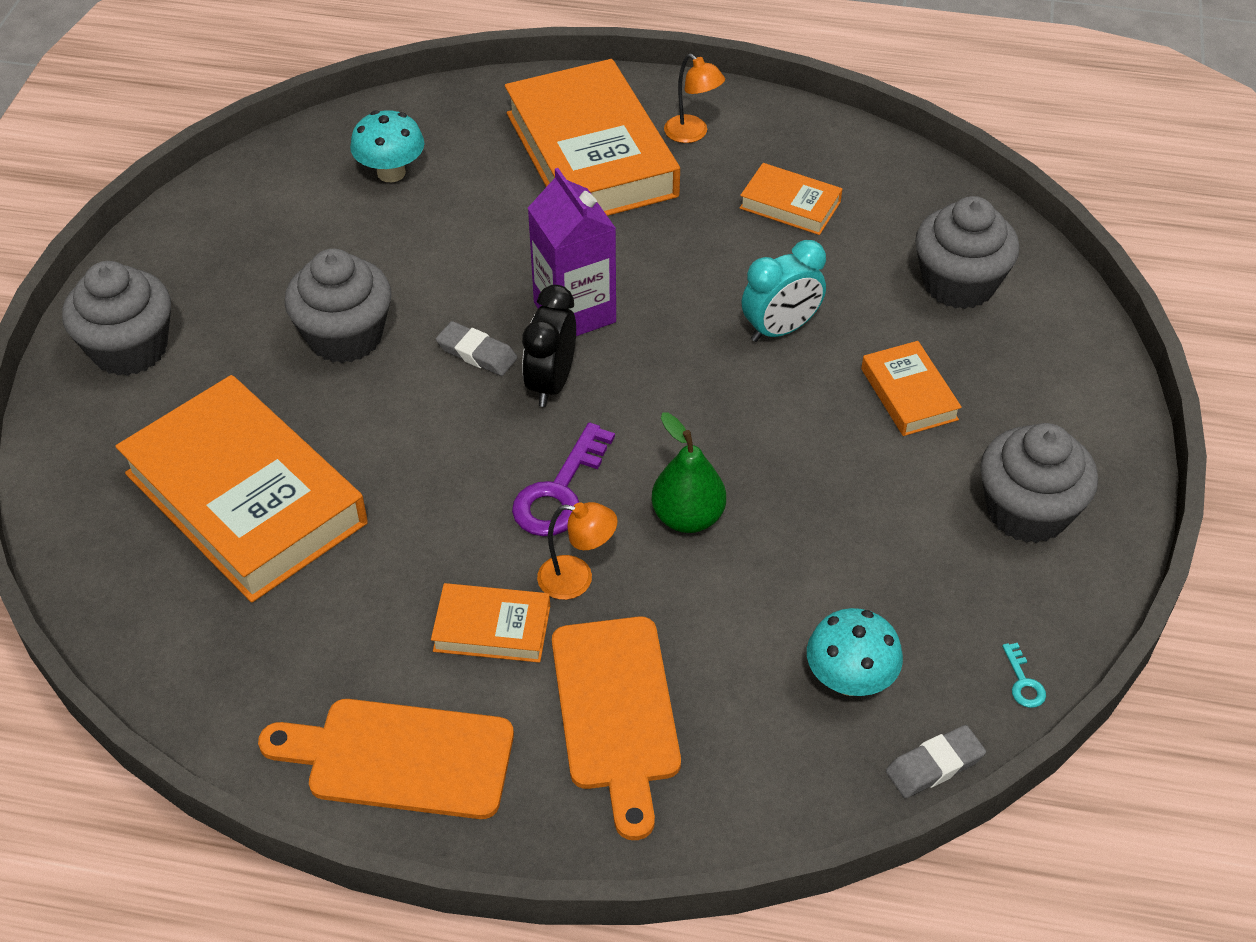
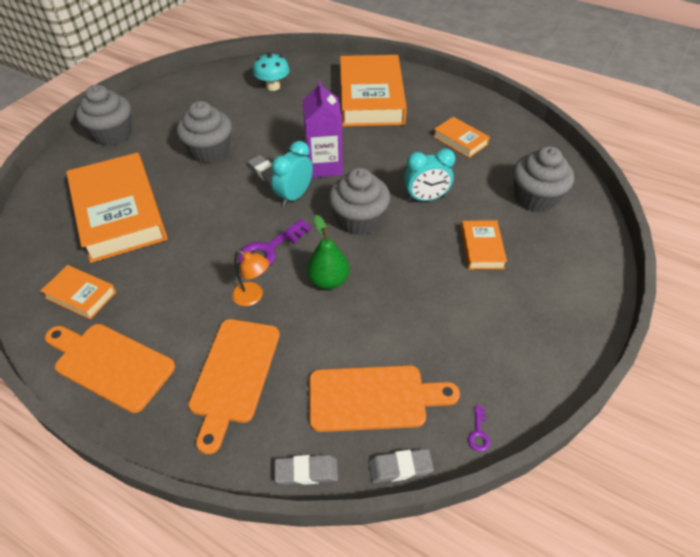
camera: 20 degrees right, 0 degrees up
orange book [431,583,550,663] -> orange book moved to [40,265,116,319]
black clock [522,285,576,407] -> turquoise clock [271,141,313,206]
orange lamp [664,54,725,143] -> none
turquoise mushroom [807,608,903,696] -> orange cutting board [309,365,460,432]
grey cupcake [980,423,1098,543] -> grey cupcake moved to [329,168,390,235]
turquoise key [1002,643,1046,708] -> purple key [468,405,490,451]
none -> grey eraser [275,455,338,485]

